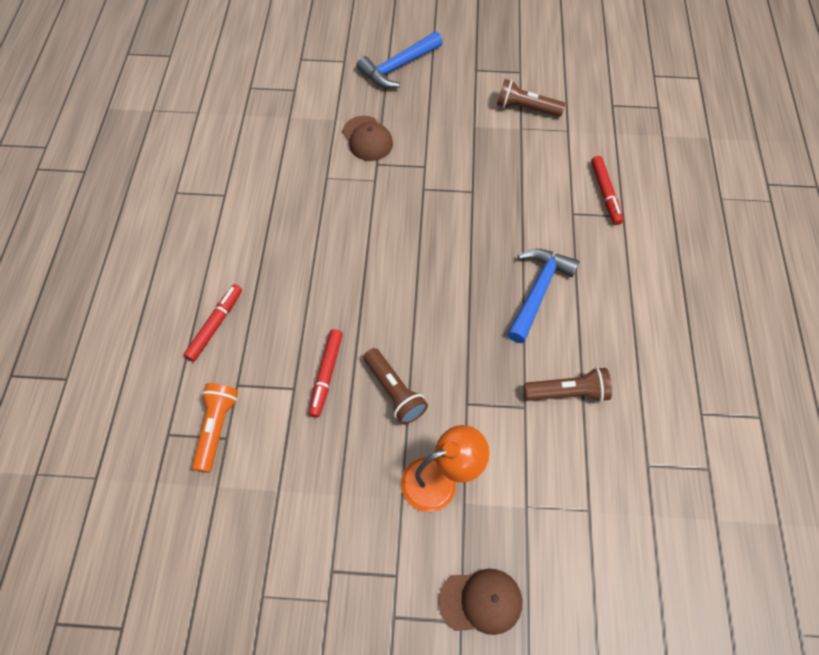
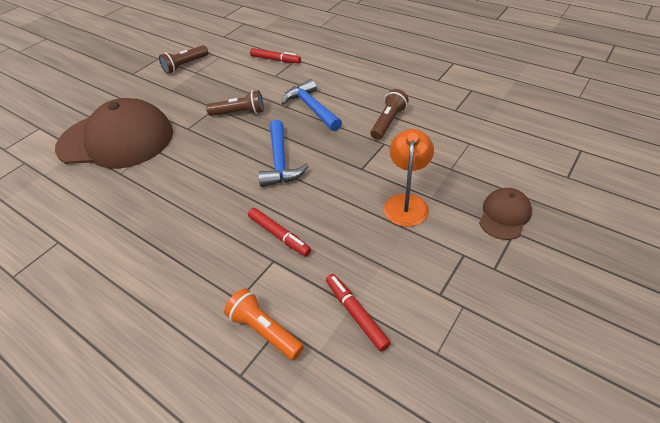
camera: 55 degrees left, 15 degrees down
red marker [183,284,242,362] -> red marker moved to [326,274,391,352]
brown cap [343,116,393,161] -> brown cap [55,98,173,169], size x2.28
blue hammer [356,32,443,88] -> blue hammer moved to [258,120,309,187]
brown flashlight [364,348,428,425] -> brown flashlight moved to [206,90,264,116]

